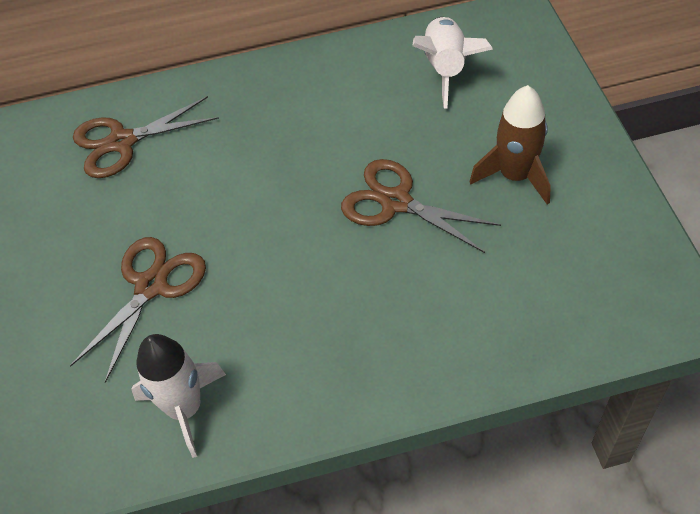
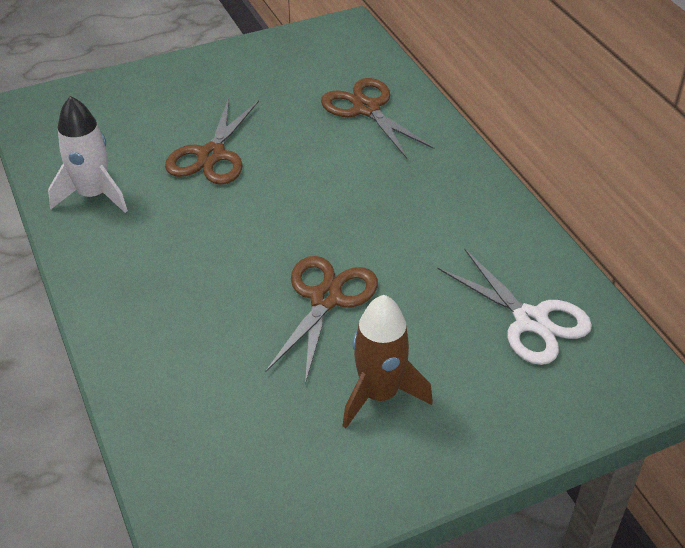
camera: 75 degrees right, 10 degrees down
brown scissors [70,237,206,383] -> brown scissors turned 90 degrees clockwise [165,97,259,185]
white rocket [412,17,493,108] -> white scissors [438,249,592,365]

